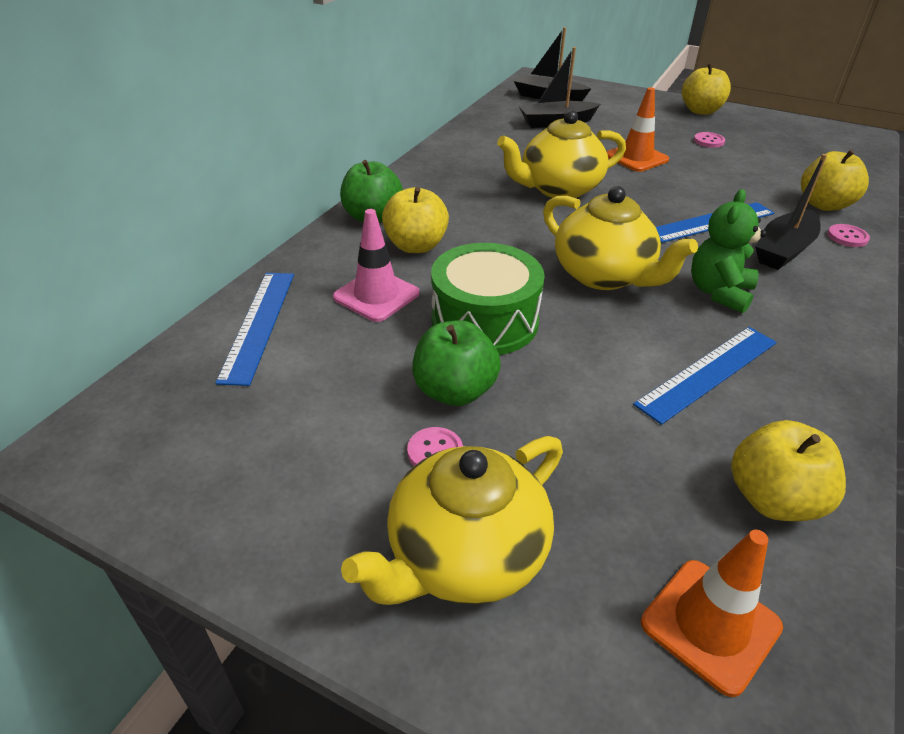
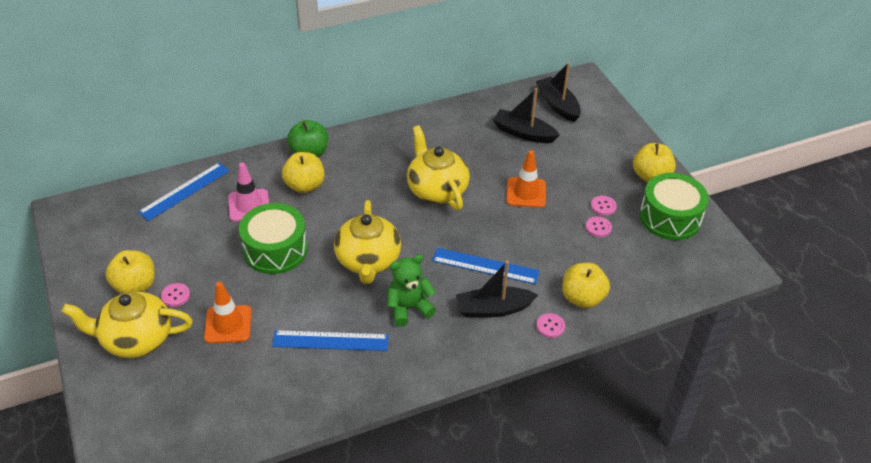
camera: 40 degrees right, 5 degrees up
green apple [412,320,501,406] -> none
yellow teapot [497,110,626,198] -> yellow teapot turned 45 degrees clockwise [407,125,470,210]
orange traffic cone [641,530,783,697] -> orange traffic cone moved to [204,282,252,344]
yellow apple [731,420,846,521] -> yellow apple moved to [106,250,155,294]
none -> pink button [586,216,612,237]
none -> green drum [639,173,709,240]

